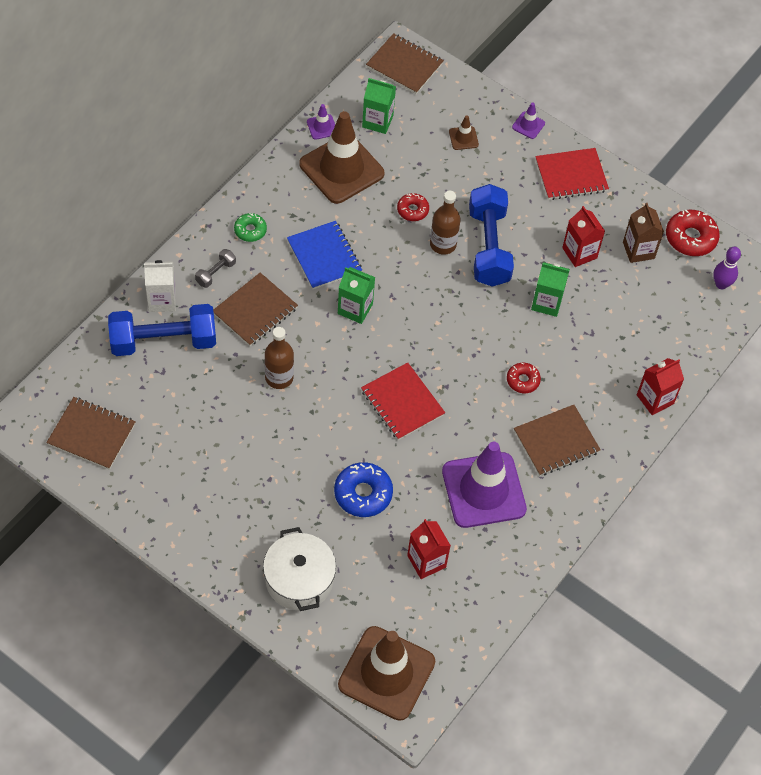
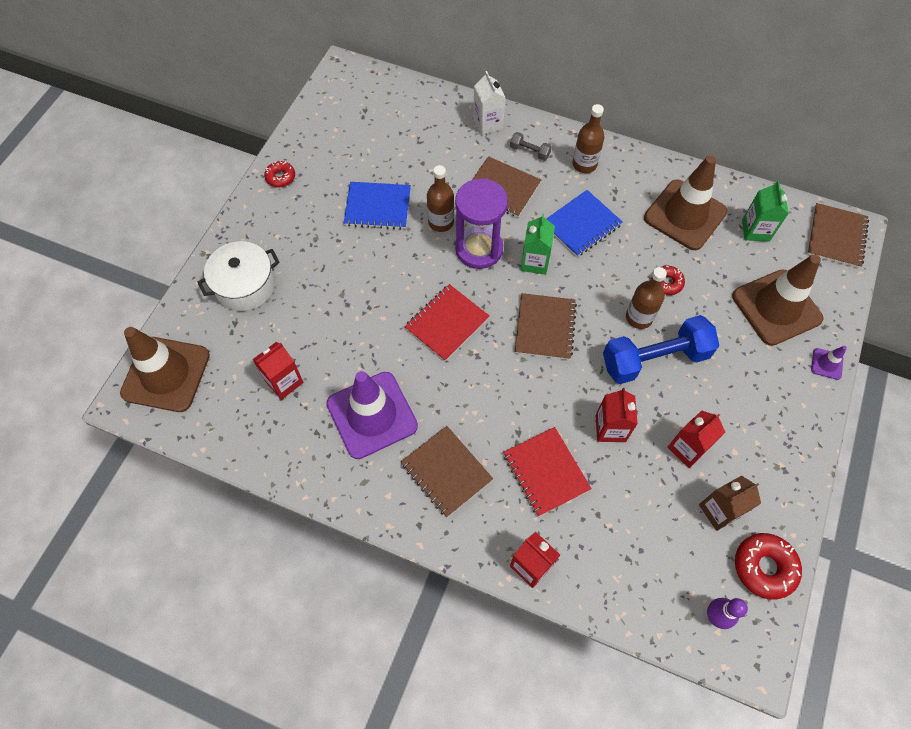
camera: 80 degrees right, 5 degrees up
brown notebook [46,397,136,470] -> brown notebook moved to [515,293,577,360]
blue dumbbell [108,304,216,356] -> none
green donut [234,213,267,242] -> brown bottle [572,104,605,173]
purple traffic cone [307,104,335,140] -> none
blue donut [334,462,393,517] -> none
brown traffic cone [449,115,479,150] -> brown traffic cone [732,254,824,346], size x2.46
red donut [507,363,541,393] -> red donut moved to [264,161,295,188]
green carton [531,262,570,317] -> red carton [596,388,638,442]
red notebook [535,148,609,200] -> red notebook moved to [503,427,592,517]
none -> blue notebook [344,182,411,230]
none -> purple hourglass [455,178,508,269]

